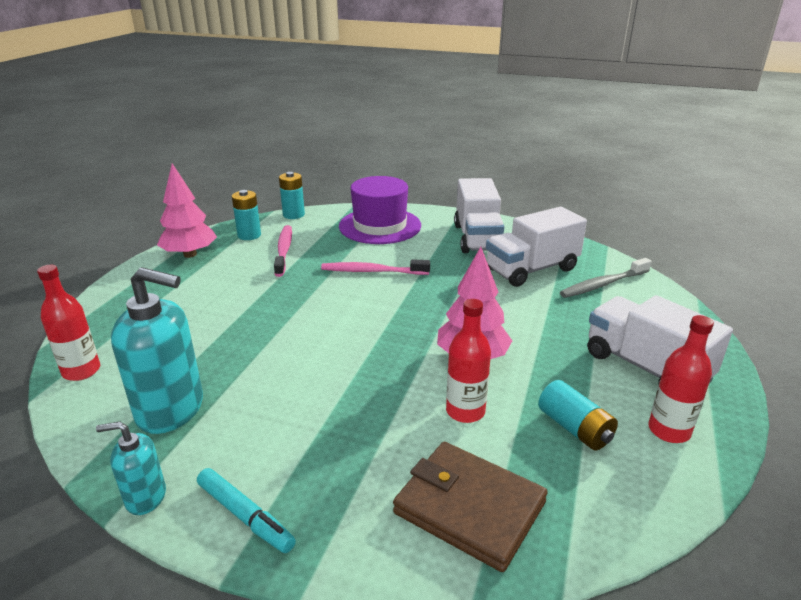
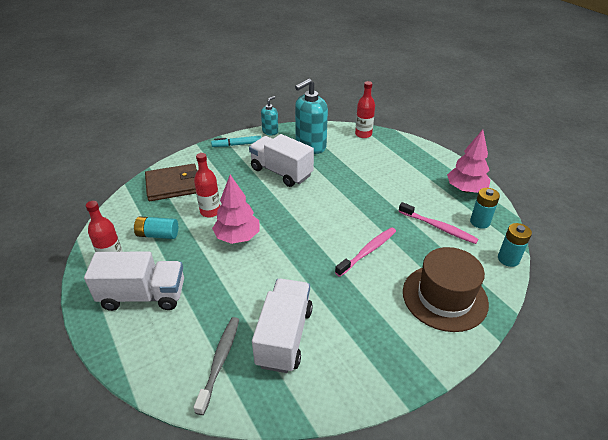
camera: 130 degrees right, 10 degrees up
purple hat [339,176,421,244] -> brown hat [403,247,489,332]
white truck [454,178,504,253] -> white truck moved to [249,134,314,187]

